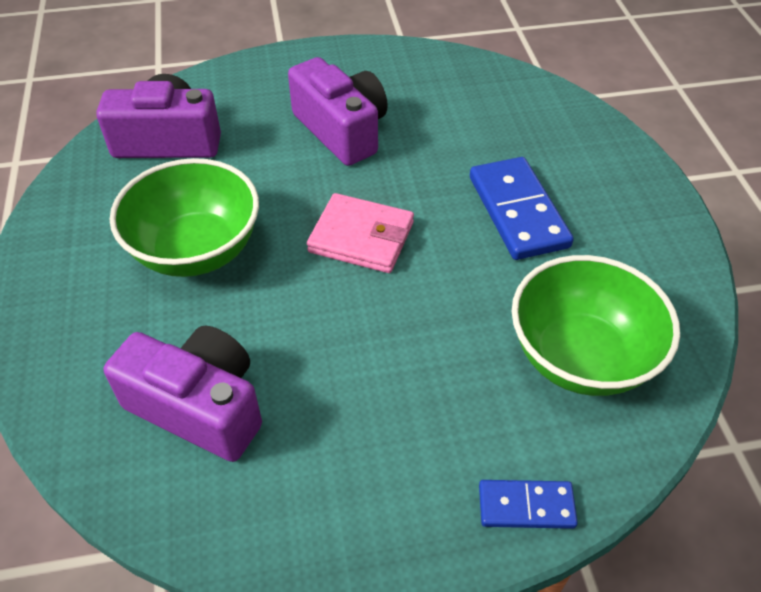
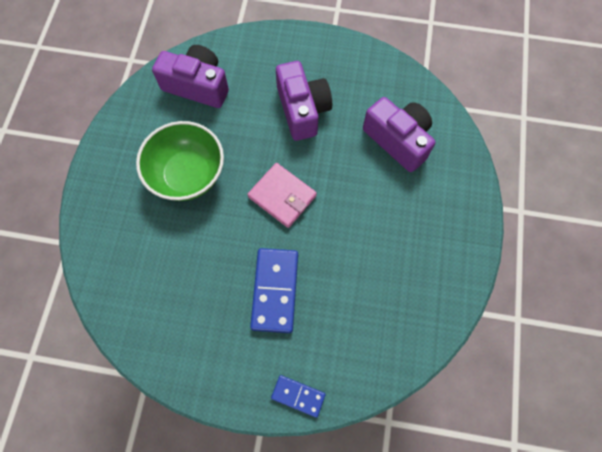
camera: 20 degrees right, 20 degrees up
purple camera [104,326,262,462] -> purple camera moved to [363,97,435,172]
blue domino [470,157,574,260] -> blue domino moved to [250,248,298,333]
green bowl [512,255,680,396] -> none

